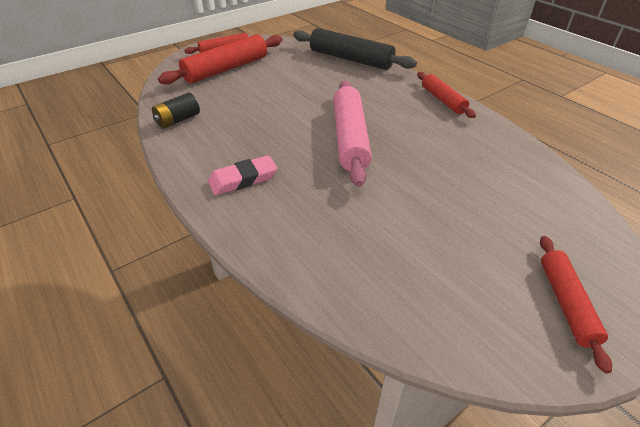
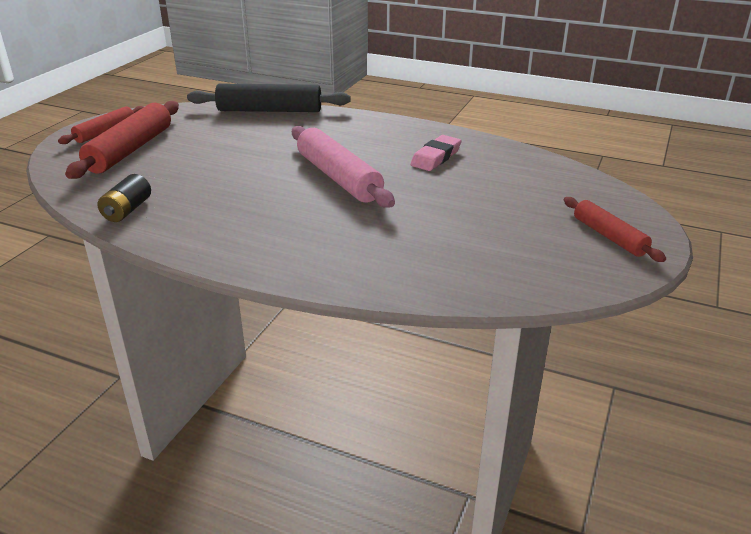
camera: 30 degrees left, 10 degrees down
pink eraser [208,155,277,195] -> pink eraser moved to [410,135,462,171]
red rolling pin [417,72,476,118] -> none

